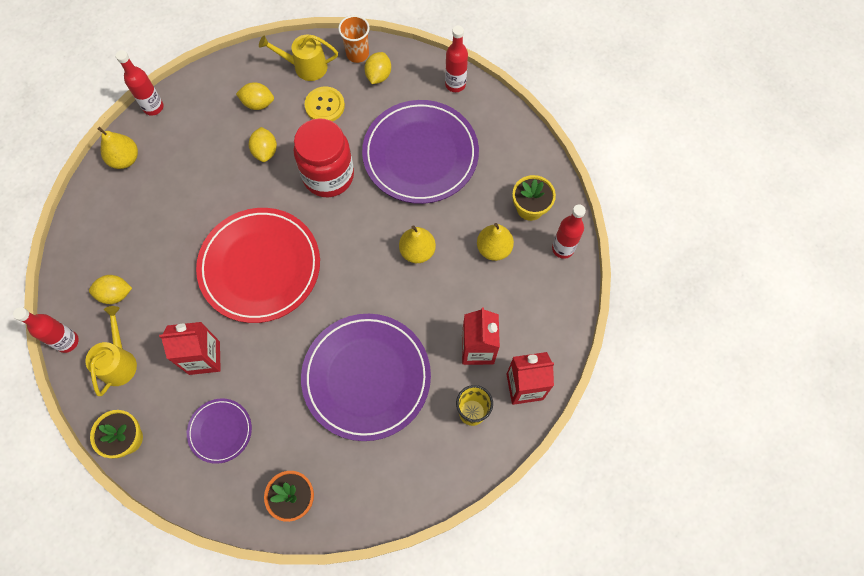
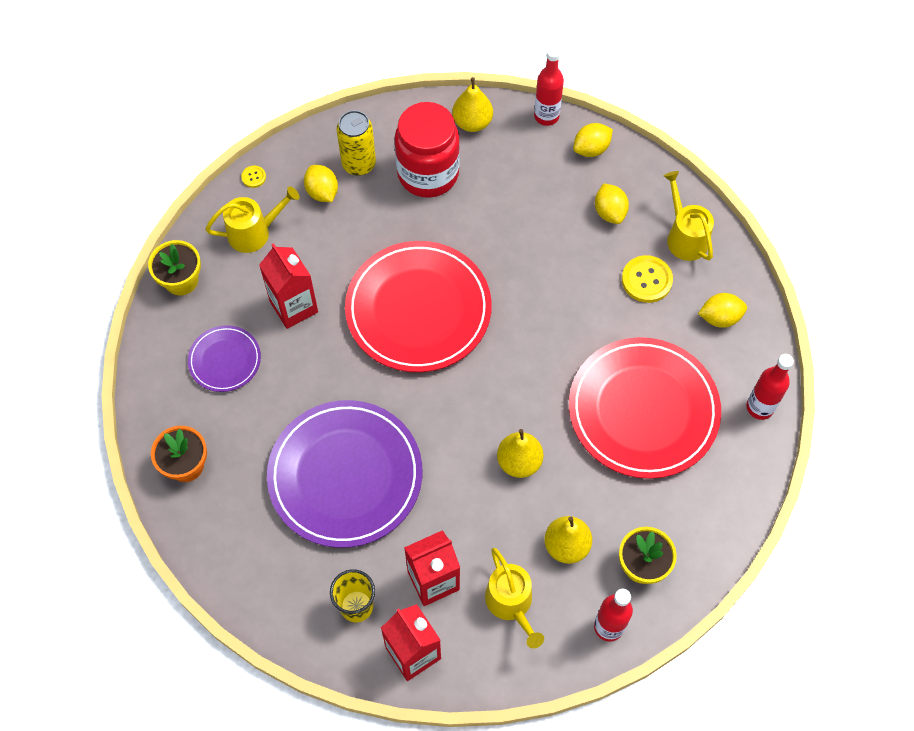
camera: 65 degrees right, 5 degrees down
red bottle [13,307,79,353] -> yellow button [241,166,266,188]
yellow lemon [249,127,277,162] -> yellow lemon moved to [573,123,613,157]
red jar [294,118,354,197] -> red jar moved to [395,102,460,198]
orange cup [338,15,370,63] -> none
purple plate [362,100,479,204] -> red plate [569,337,721,479]
none -> yellow can [337,110,376,176]
none -> yellow watering can [485,548,544,648]

